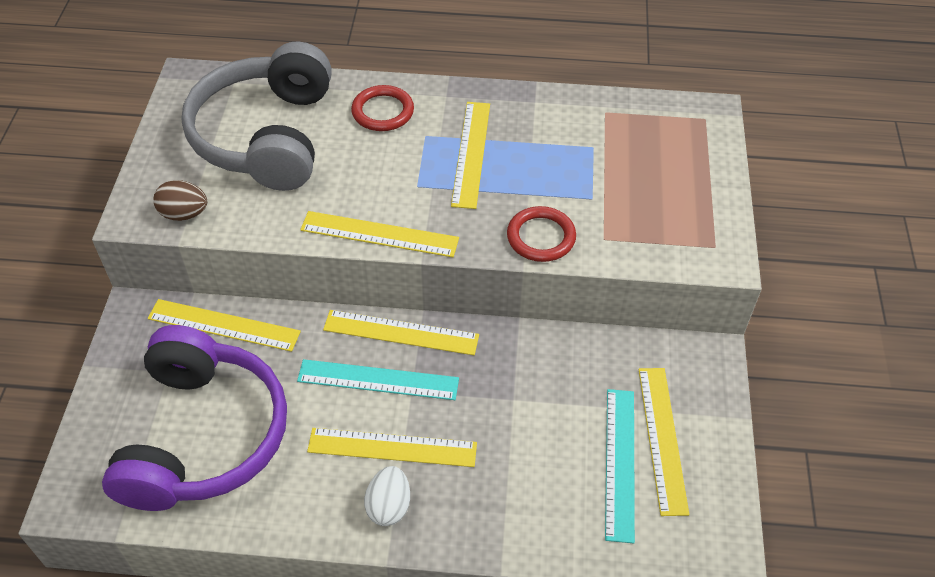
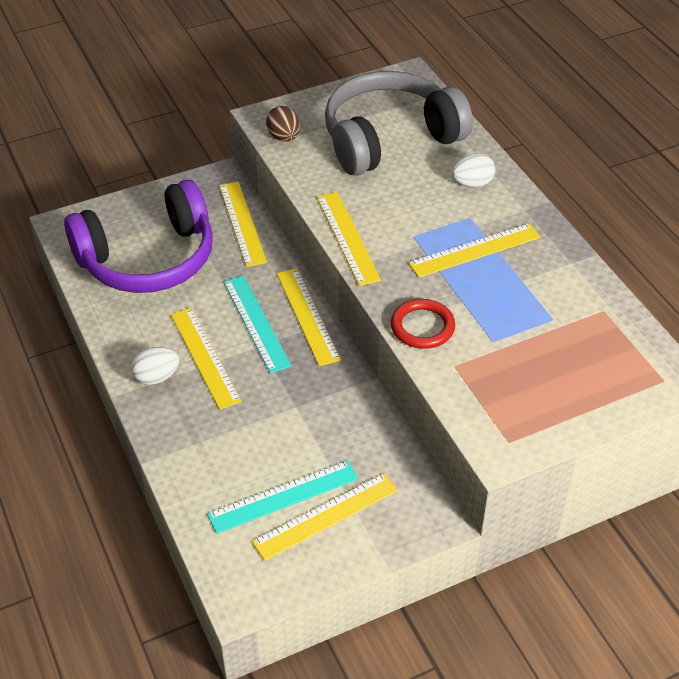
camera: 60 degrees right, 5 degrees down
red ring [351,85,414,131] -> white egg [452,153,495,187]

